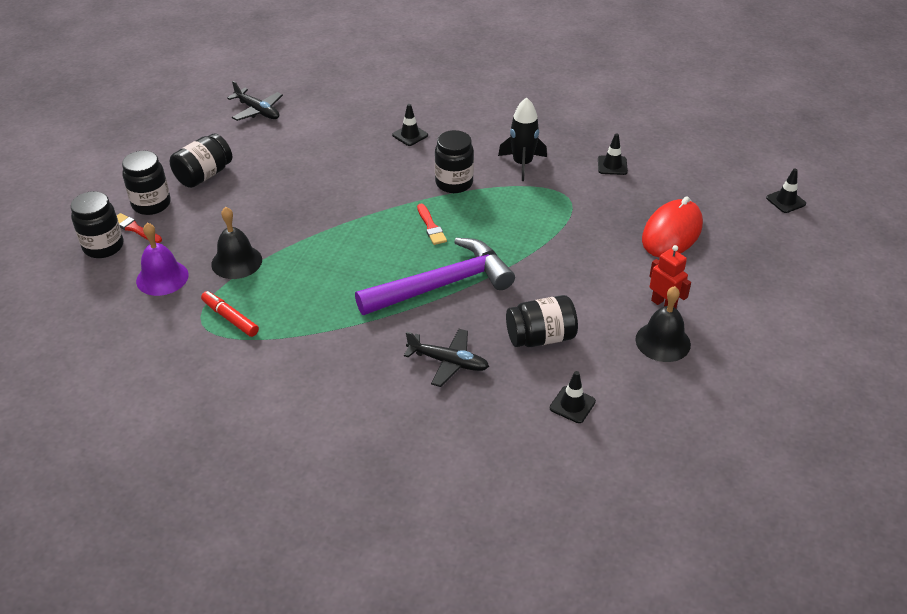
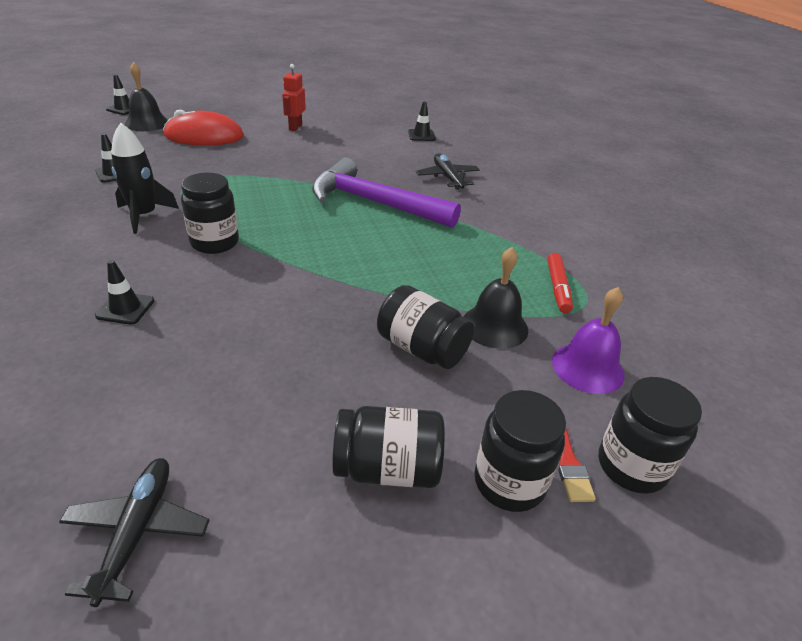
camera: 130 degrees left, 5 degrees down
red brush [417,204,447,245] -> none
black jar [506,295,578,347] -> black jar moved to [377,285,474,369]
black bell [635,286,691,362] -> black bell moved to [125,62,168,131]

